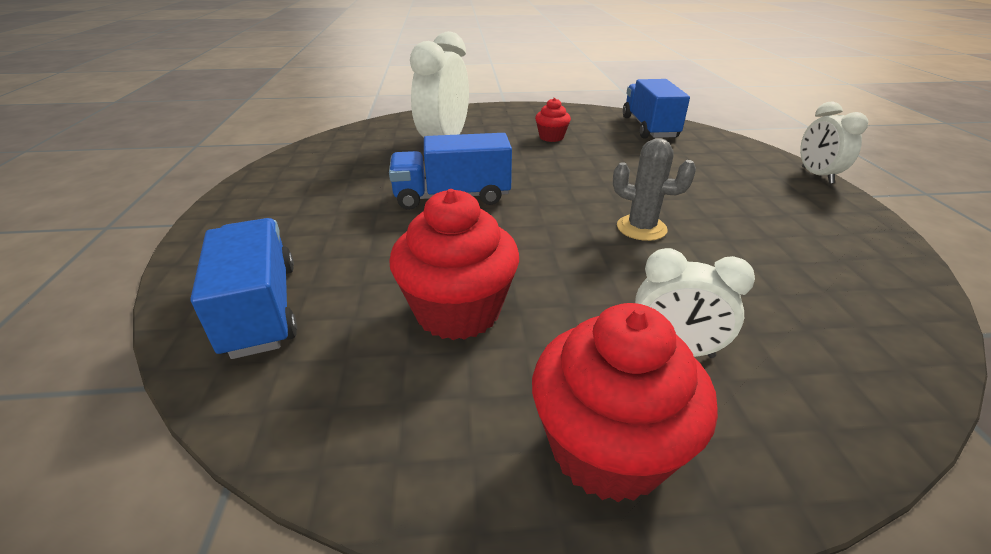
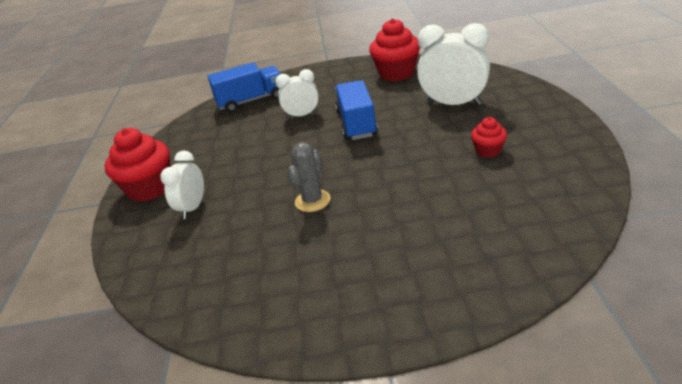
camera: 95 degrees right, 0 degrees up
red cupcake [389,189,519,340] -> red cupcake moved to [369,18,420,82]
blue truck [623,79,690,139] -> none
white clock [800,101,868,184] -> white clock moved to [275,69,319,119]

